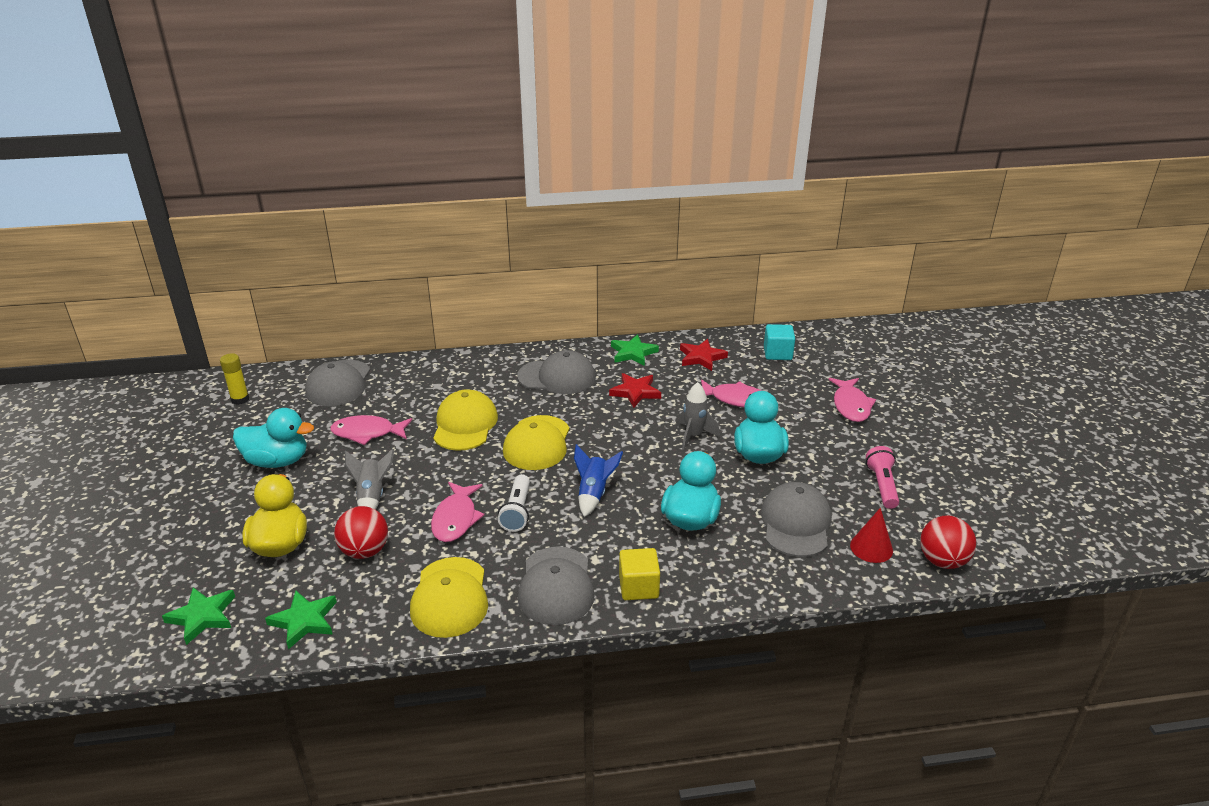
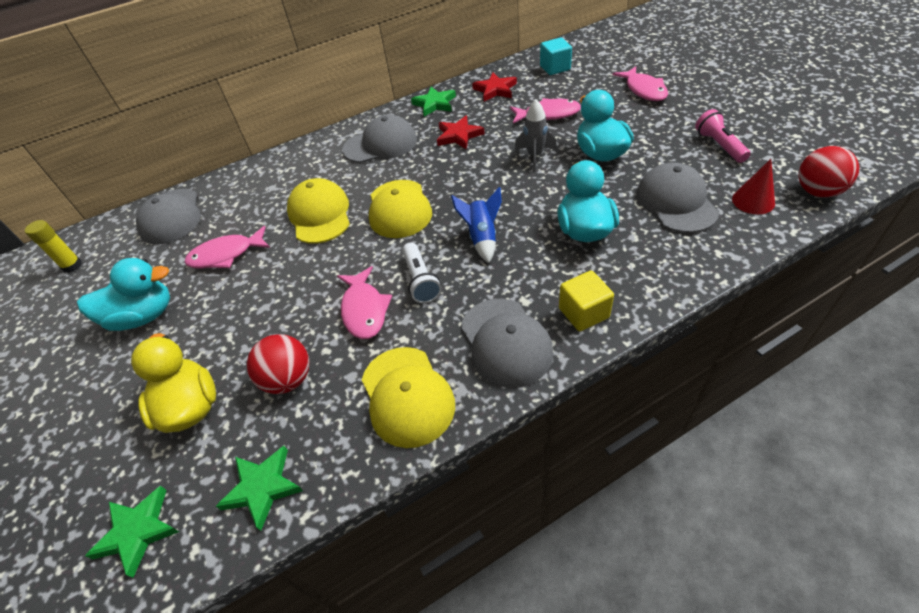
camera: 15 degrees left, 15 degrees up
grey rocket [345,449,394,510] -> none

